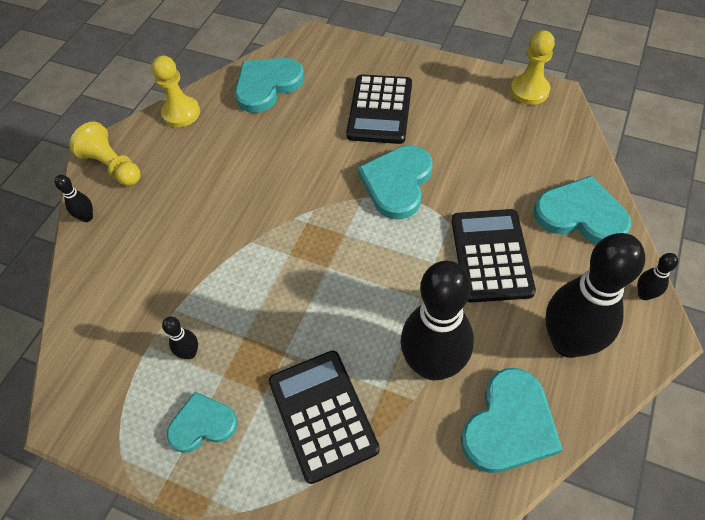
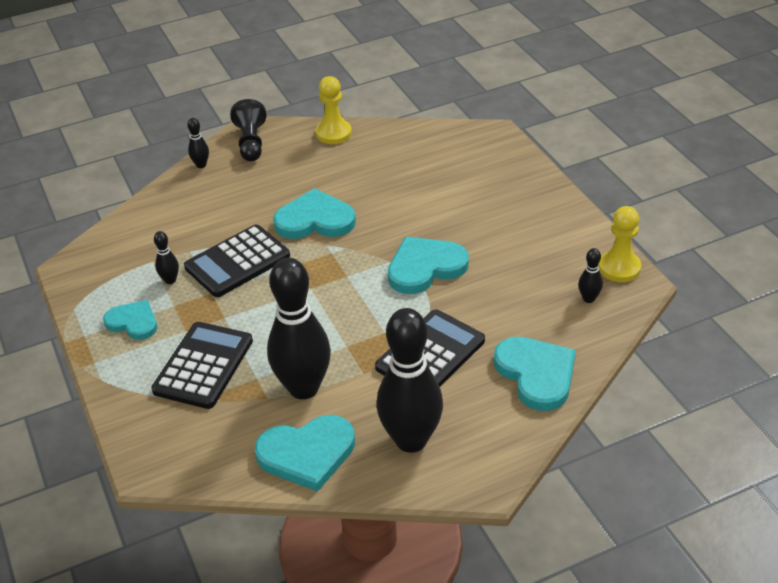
camera: 40 degrees right, 15 degrees down
yellow pawn [69,122,141,186] -> black pawn [230,99,266,161]
turquoise heart [235,58,305,113] -> turquoise heart moved to [273,188,356,239]
black calculator [346,74,412,144] -> black calculator moved to [184,225,290,297]
black bowling pin [637,253,678,300] -> black bowling pin moved to [578,248,603,303]

